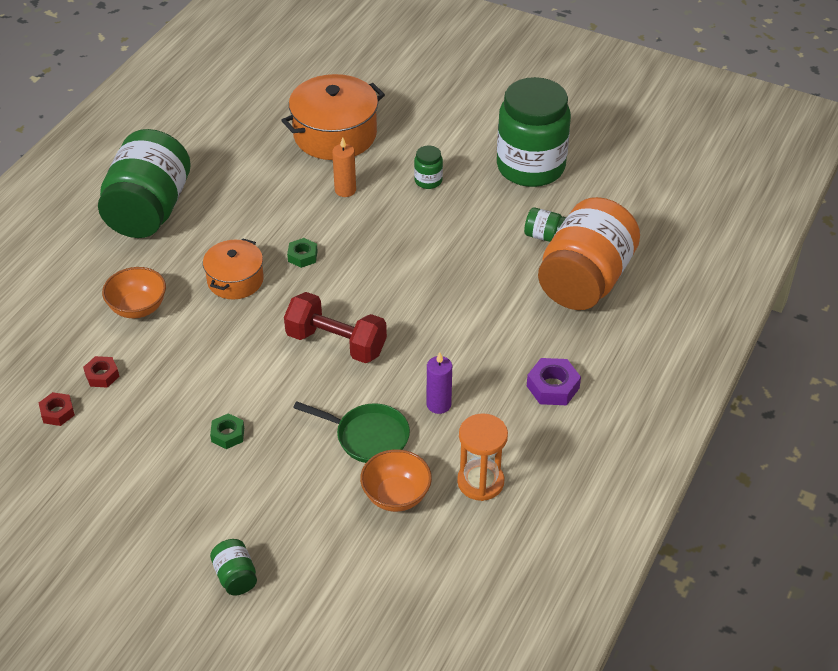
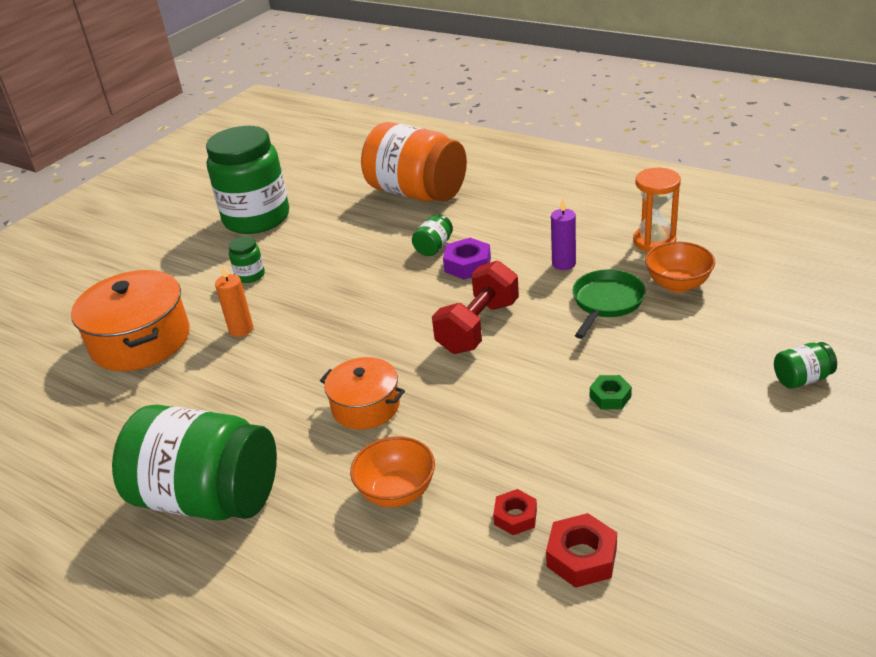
camera: 80 degrees left, 10 degrees down
red nut [39,392,75,426] -> red nut [546,513,617,588], size x1.51
green nut [287,238,318,268] -> none
green jar [524,208,566,242] -> green jar moved to [412,214,453,256]
purple nut [527,358,581,405] -> purple nut moved to [443,238,491,280]

